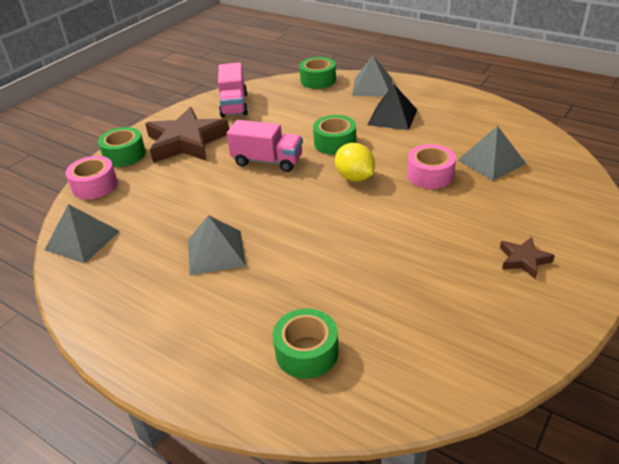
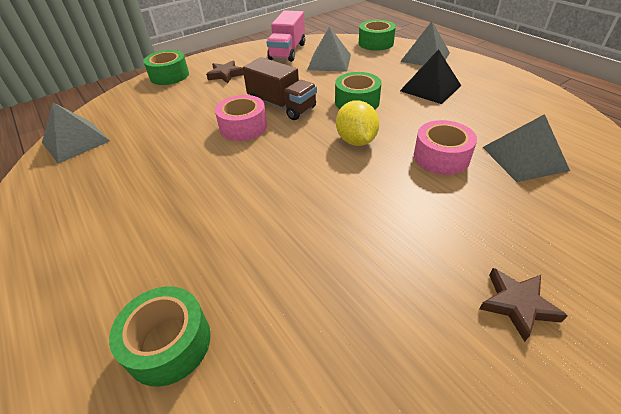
camera: 20 degrees right, 5 degrees up
pink tape [65,156,118,199] -> pink tape moved to [215,95,267,141]
brown star [145,107,229,163] -> brown star [206,60,244,83], size x0.46
grey pyramid [188,215,246,276] -> grey pyramid moved to [307,26,351,72]
pink truck [226,120,303,172] -> brown truck [243,57,317,120]

